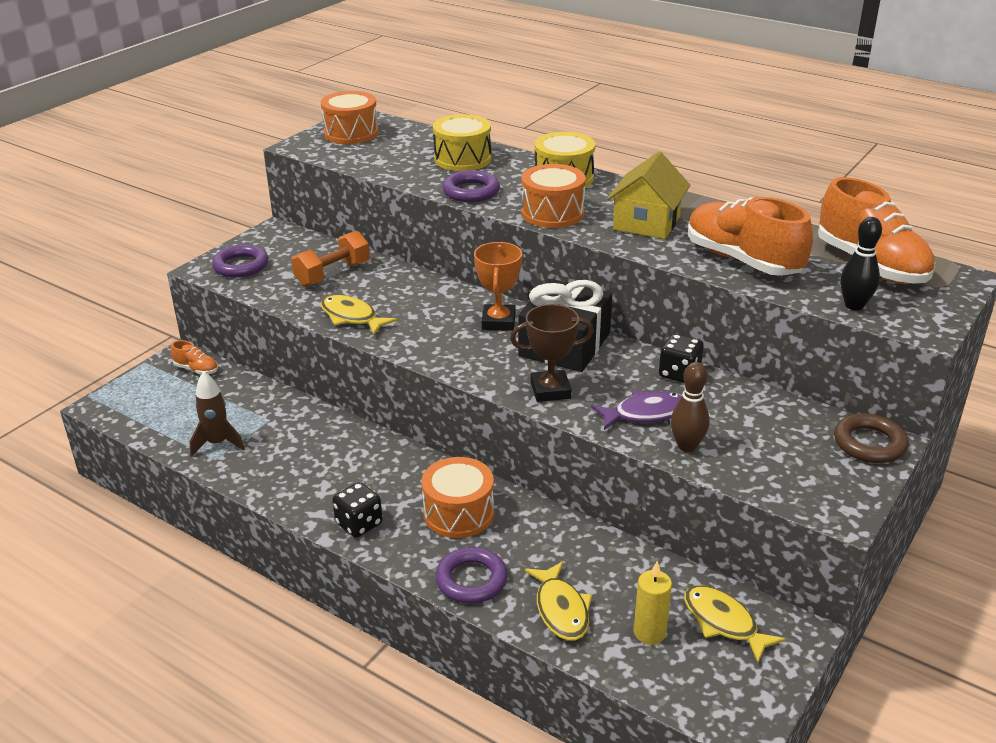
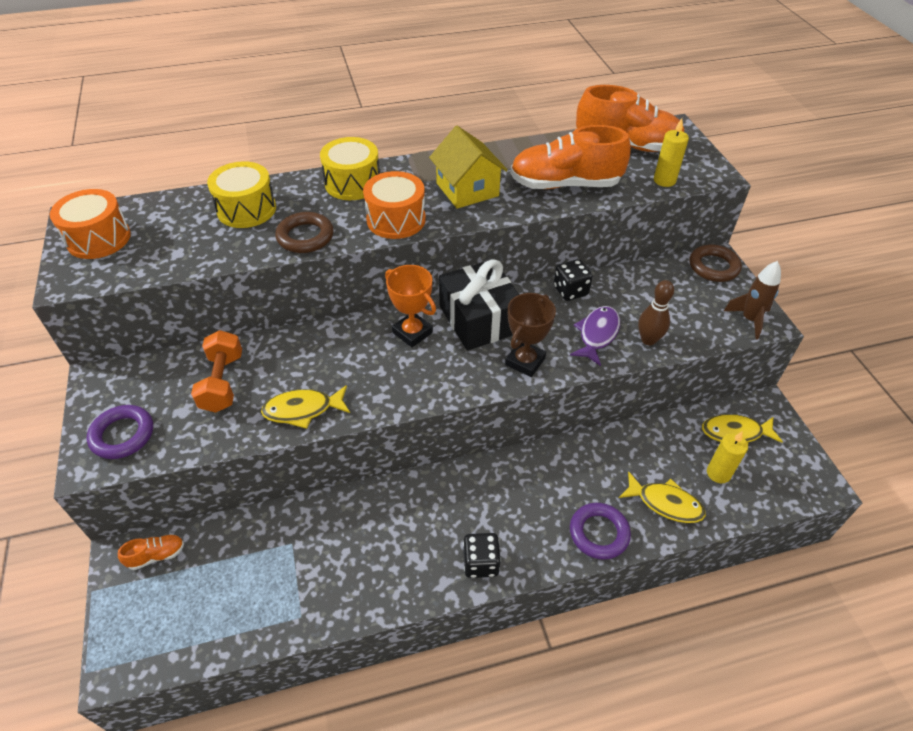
camera: 50 degrees left, 15 degrees up
brown rocket [189,371,245,457] -> brown rocket moved to [724,261,781,339]
orange drum [422,457,494,538] -> none
purple ring [442,170,500,202] -> brown ring [275,212,334,253]
black bowling pin [840,217,882,311] -> yellow candle [654,118,689,187]

